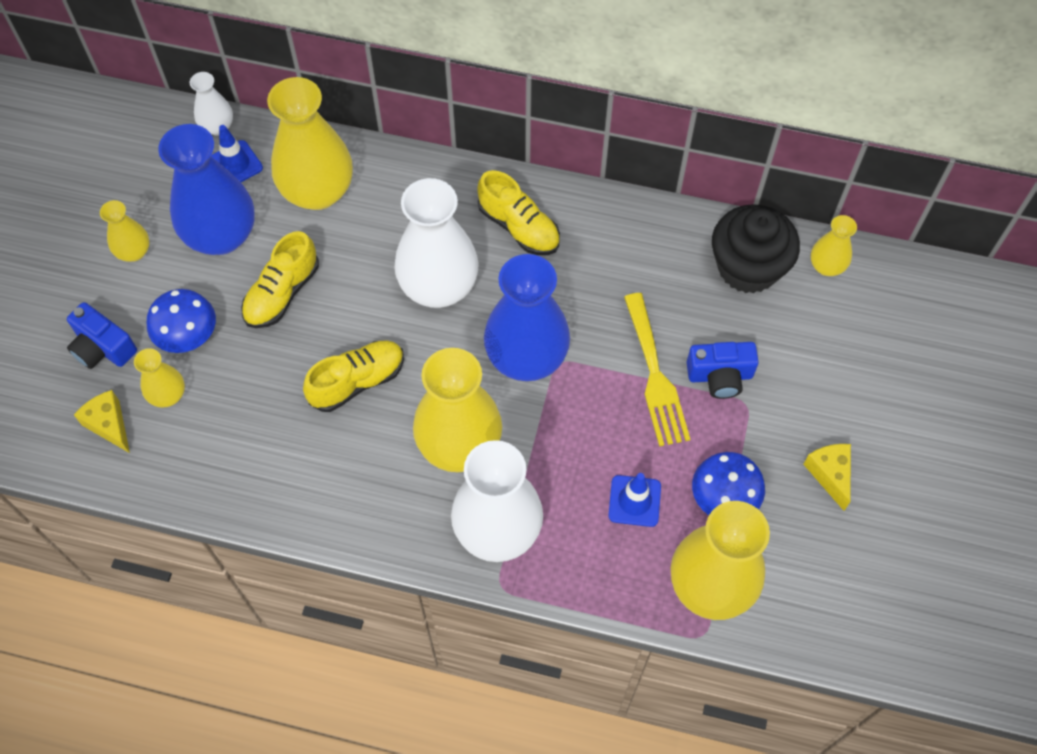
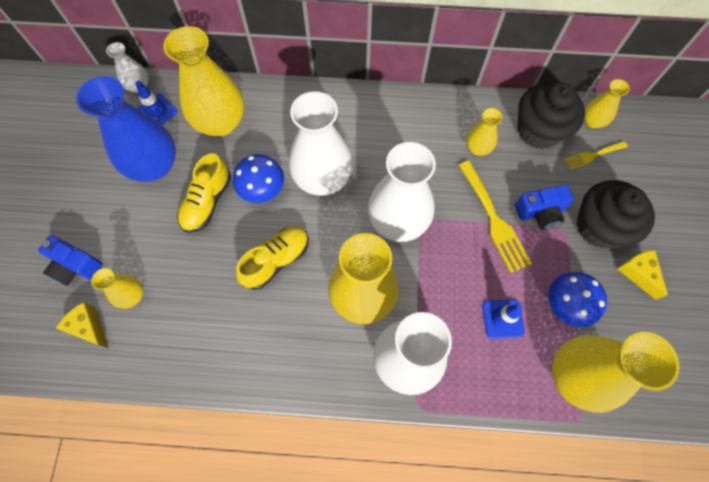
camera: 10 degrees left, 5 degrees up
yellow vase [100,200,149,262] -> yellow vase moved to [466,108,503,156]
blue mushroom [147,289,216,353] -> blue mushroom moved to [233,154,284,203]
yellow shoe [477,170,560,255] -> none
blue vase [484,254,570,381] -> white vase [368,142,436,242]
none -> yellow fork [564,141,628,170]
none -> black cupcake [576,180,655,249]

